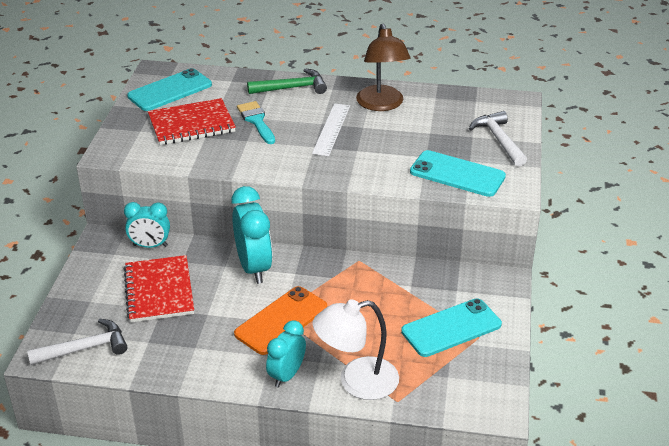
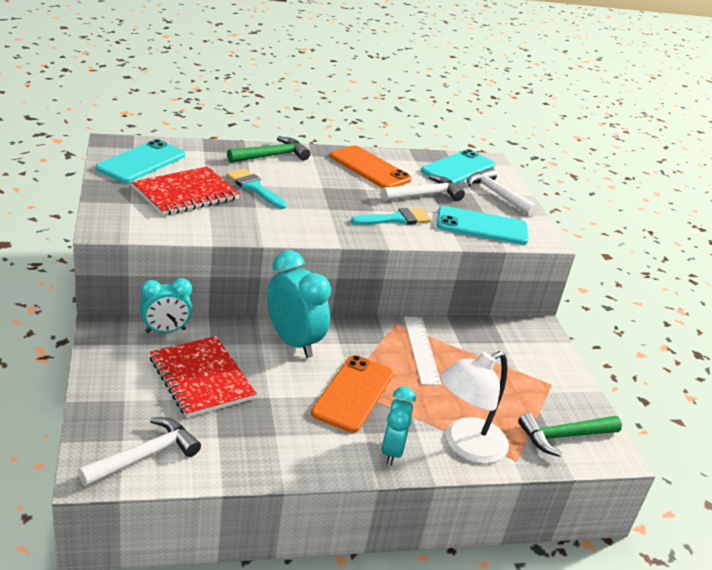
camera: 25 degrees left, 5 degrees down
white ruler [312,103,350,156] -> white ruler moved to [404,316,441,385]
brown lamp [356,24,411,111] -> orange phone [330,145,412,188]
turquoise phone [401,298,502,357] -> turquoise phone moved to [421,149,495,184]
none -> turquoise brush [351,208,432,225]
none -> white hammer [381,175,465,201]
none -> green hammer [518,413,622,457]

